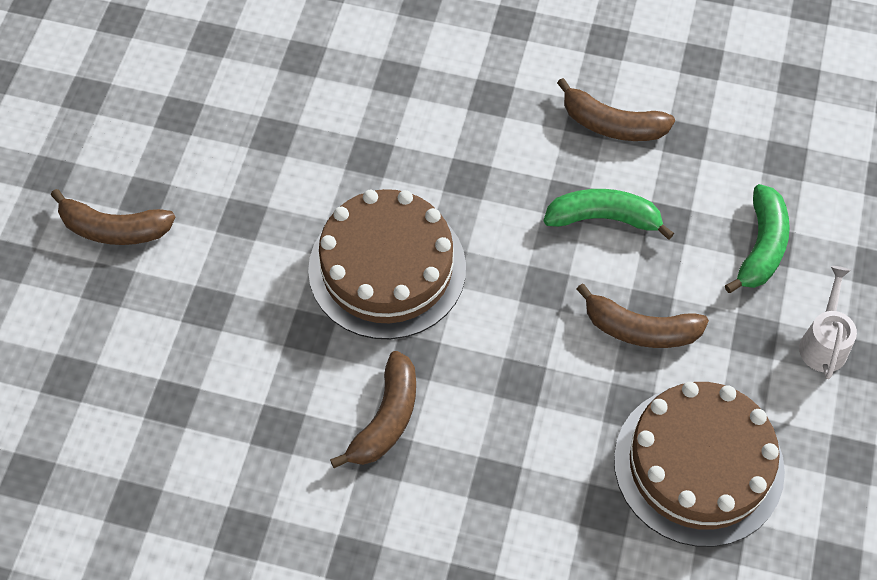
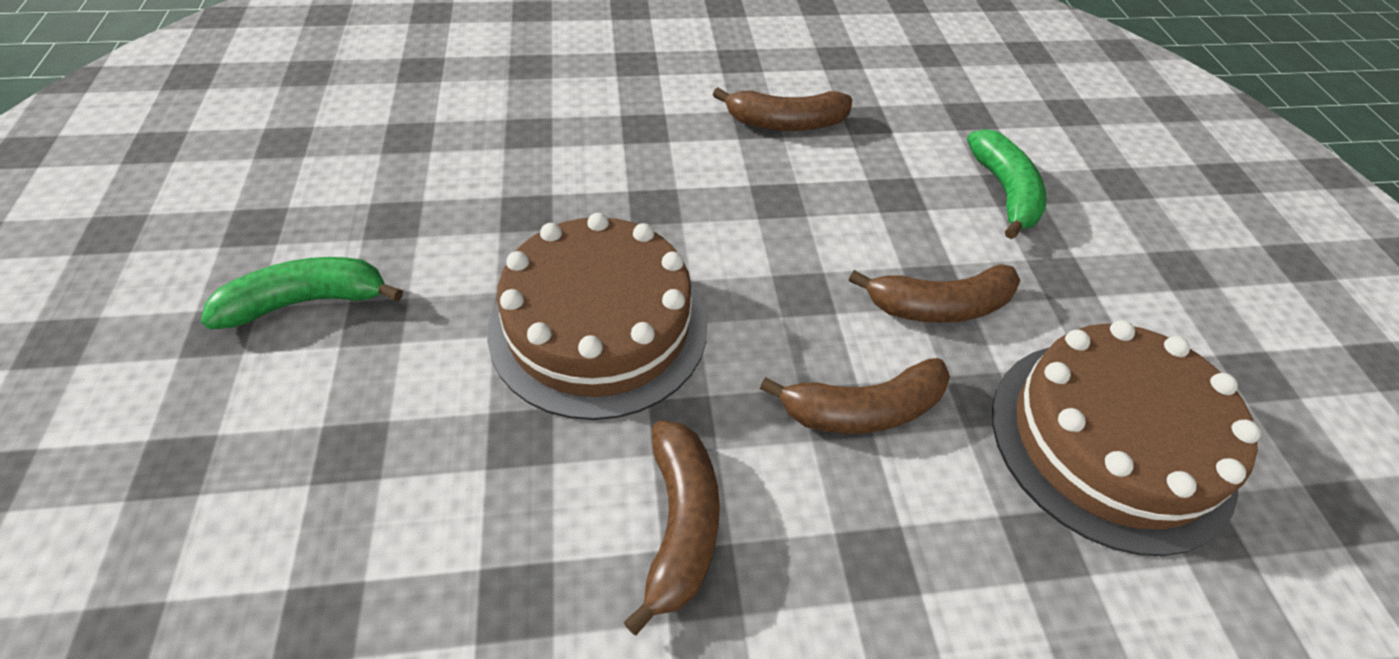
camera: 25 degrees left, 10 degrees down
brown banana [51,189,175,245] -> brown banana moved to [760,358,950,434]
green banana [544,189,674,240] -> green banana moved to [201,257,403,329]
white watering can [799,266,857,379] -> none

